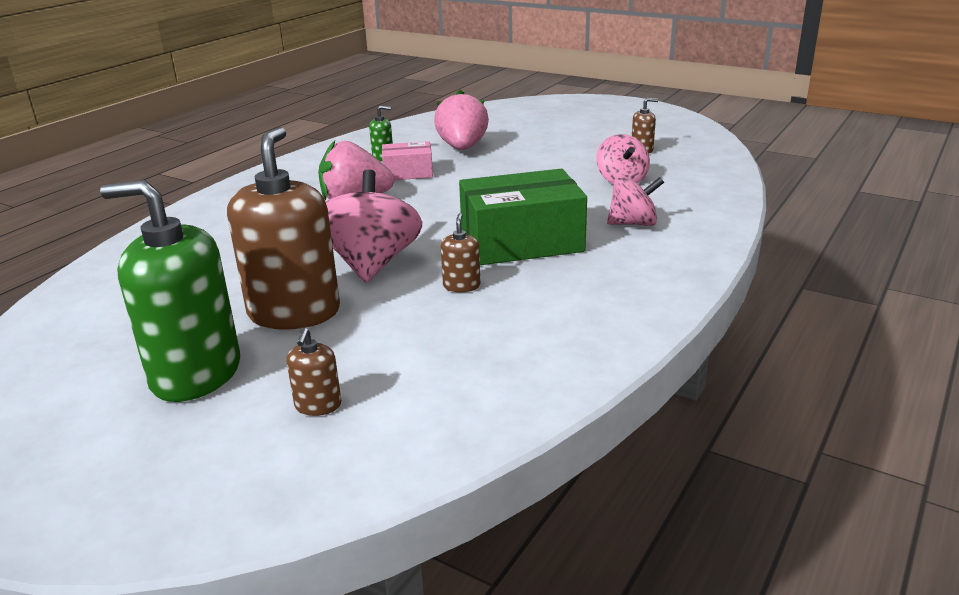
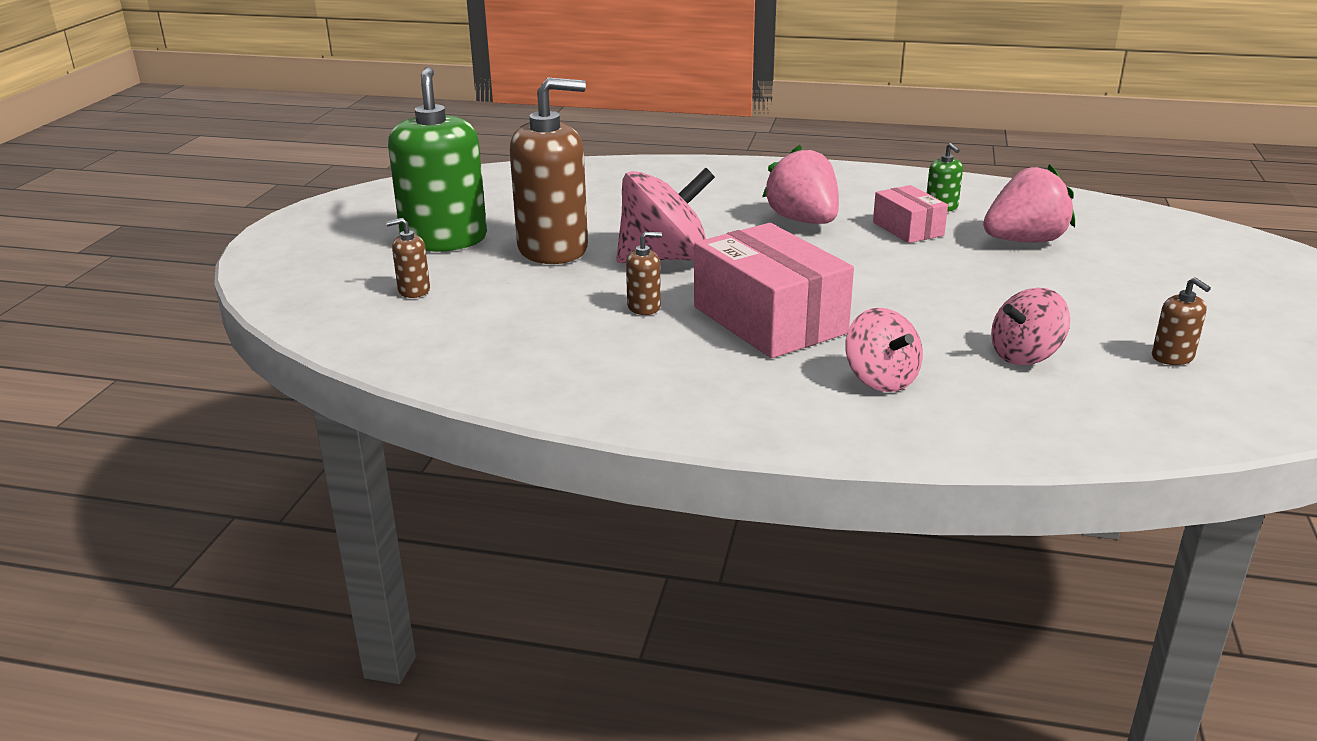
camera: 70 degrees right, 0 degrees up
green box [459,169,587,265] -> pink box [694,223,854,358]

